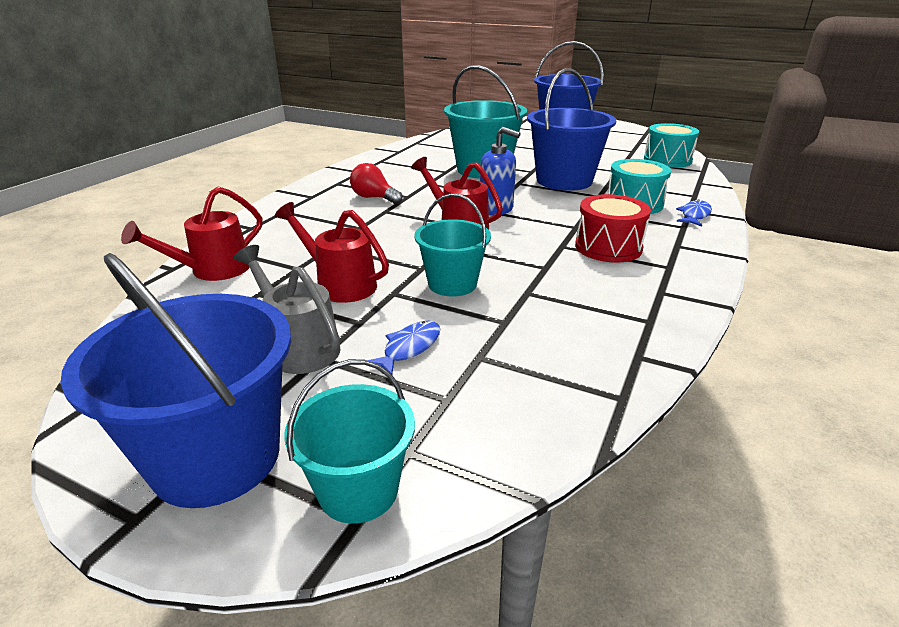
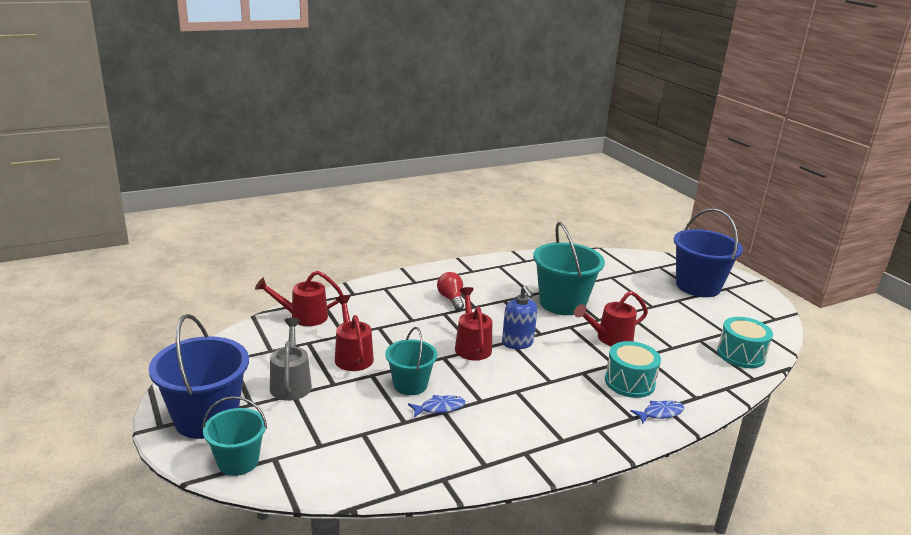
camera: 35 degrees right, 5 degrees down
blue fish [367,321,440,374] -> blue fish moved to [408,395,465,417]
blue bucket [527,68,616,191] -> red watering can [574,291,648,346]
red drum [575,194,651,262] -> none

